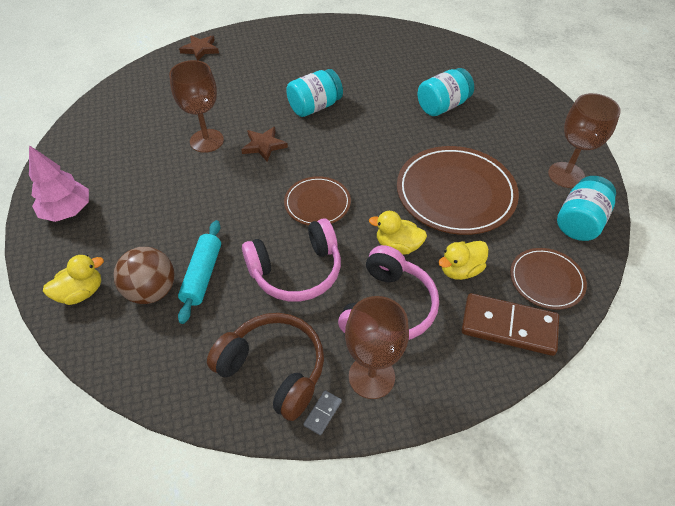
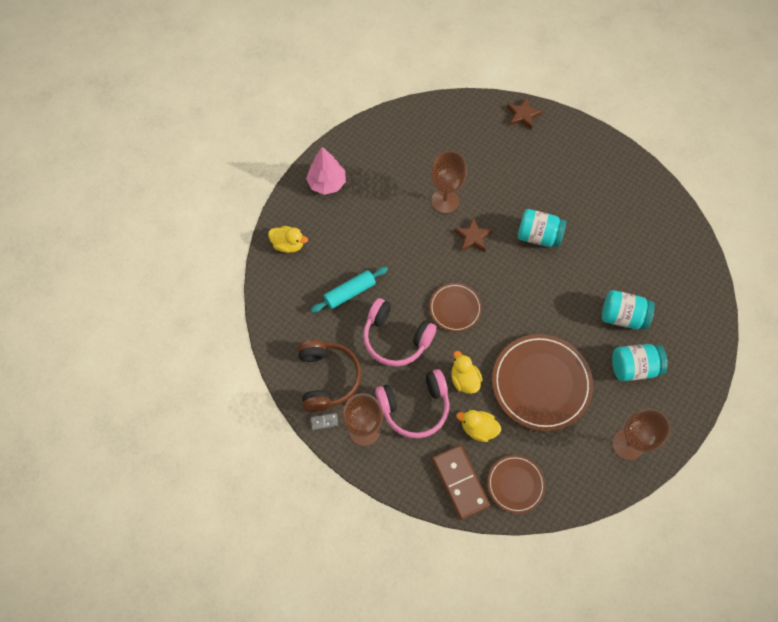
camera: 50 degrees right, 15 degrees up
brown ball [114,247,175,304] -> none
turquoise jar [557,176,616,241] -> turquoise jar moved to [612,344,667,381]

